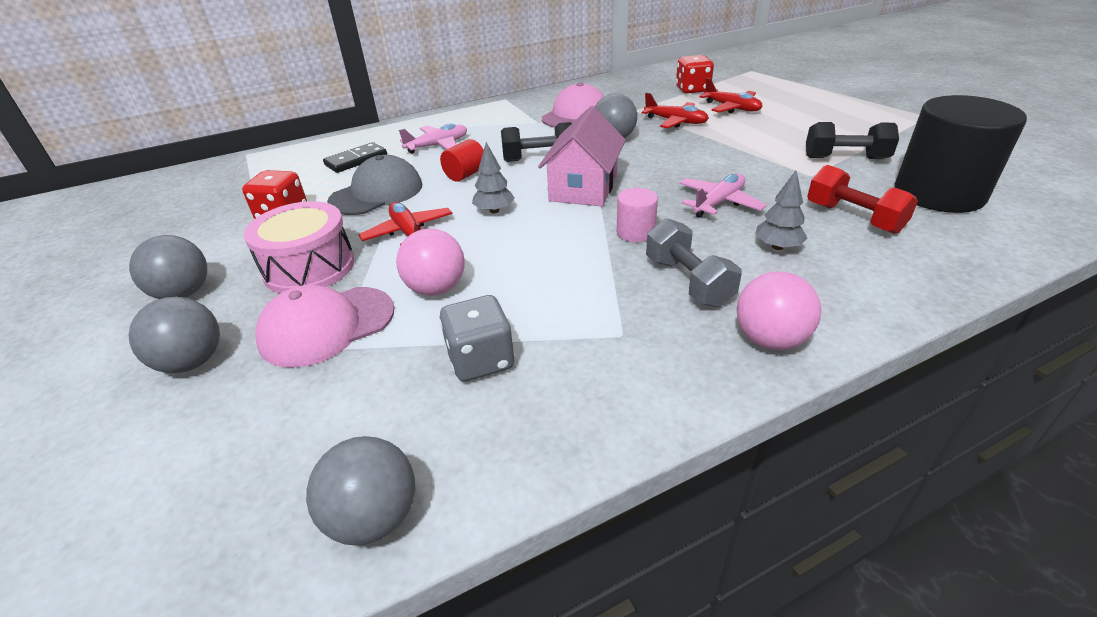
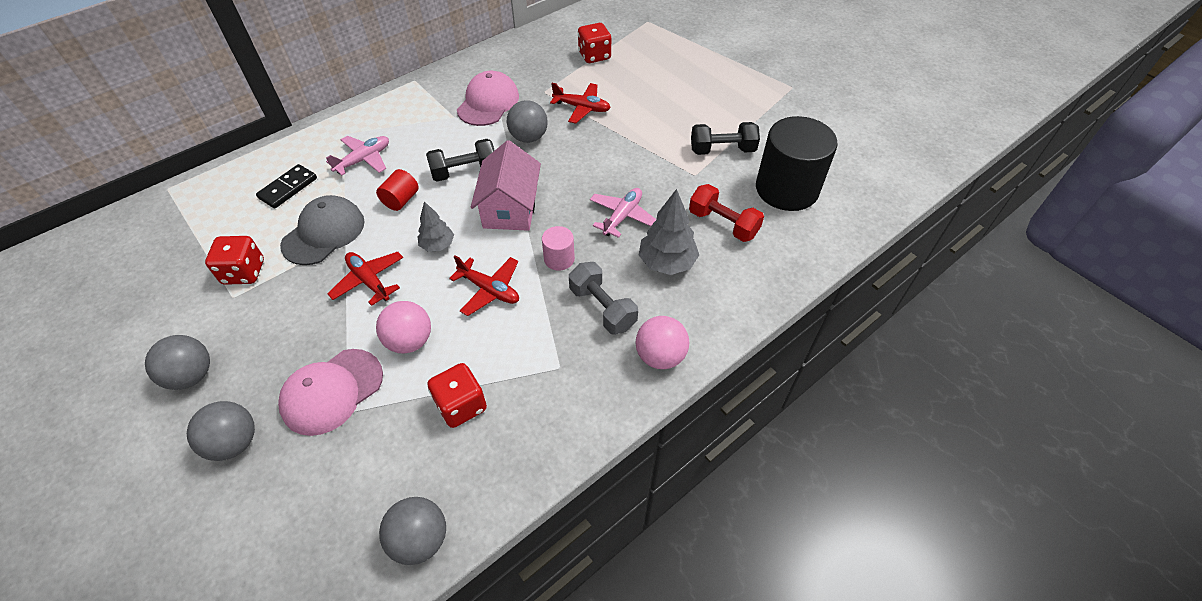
camera: 15 degrees left, 15 degrees up
pink drum [244,201,355,293] -> none
grey dice [439,295,515,382] -> red dice [427,363,487,428]
red plane [699,78,762,113] -> red plane moved to [449,255,519,316]
grey tree [755,171,807,250] -> grey tree [639,189,699,275], size x1.61

